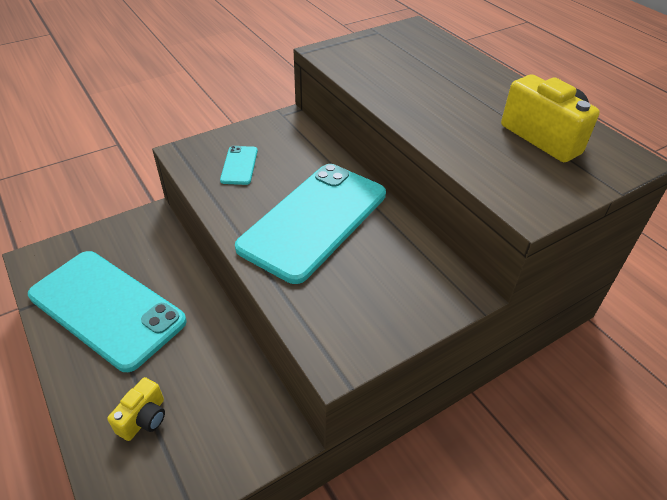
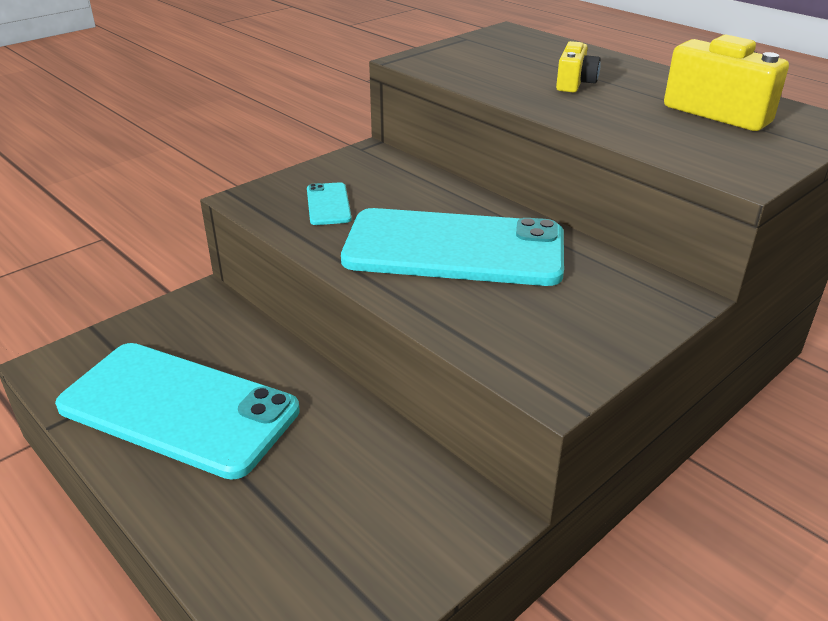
camera: 10 degrees left, 10 degrees down
yellow camera [107,377,165,441] -> yellow camera moved to [556,41,601,92]
turquoise phone [235,164,386,284] -> turquoise phone turned 75 degrees clockwise [341,208,564,286]

